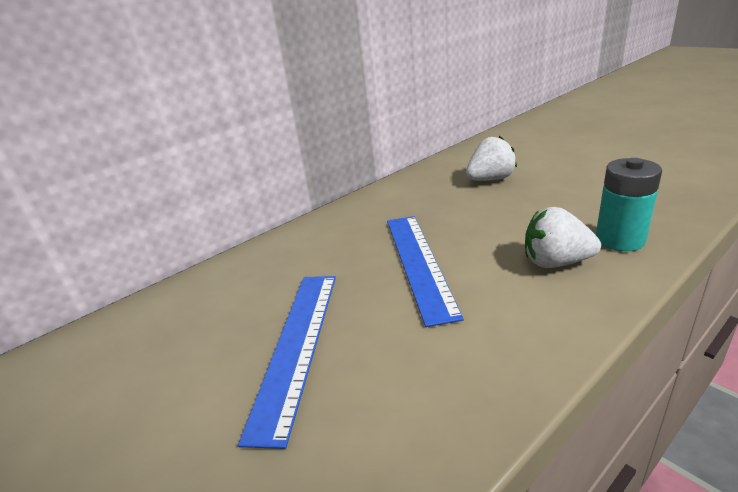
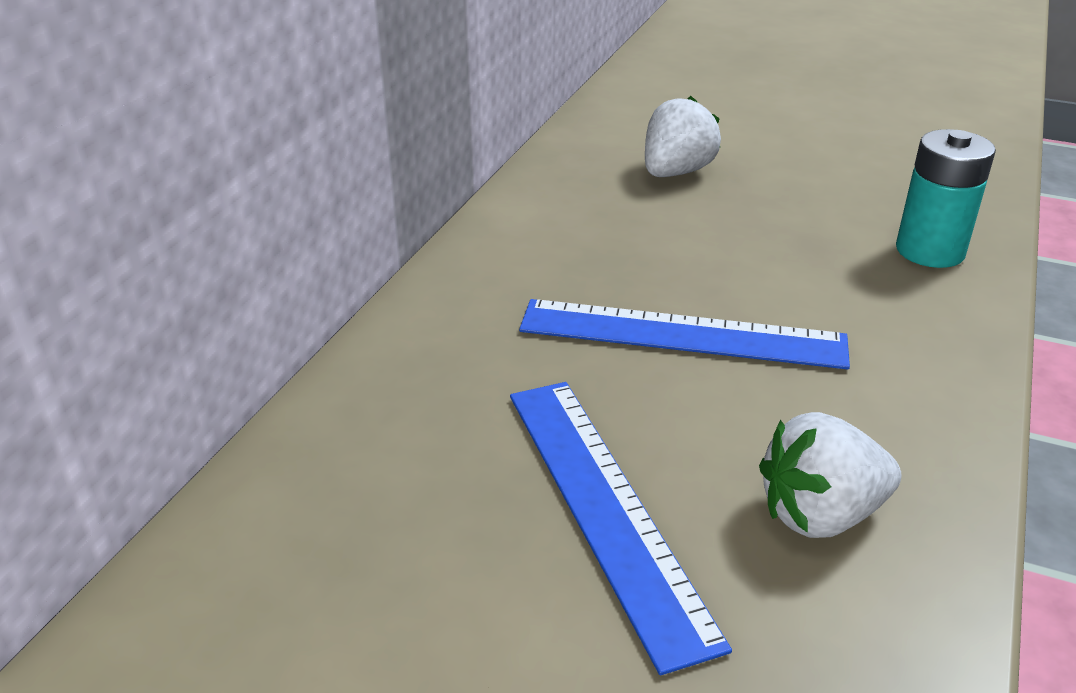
camera: 30 degrees left, 5 degrees up
blue ruler [387,216,464,327] -> blue ruler turned 45 degrees counterclockwise [519,299,850,370]
white strawberry [525,207,601,268] -> white strawberry moved to [759,412,902,538]

